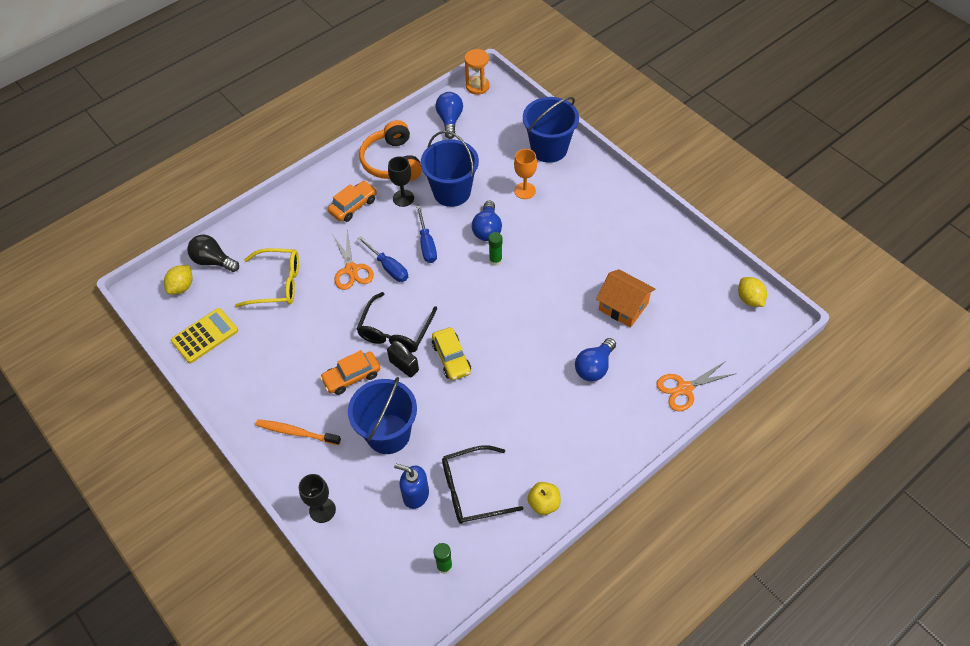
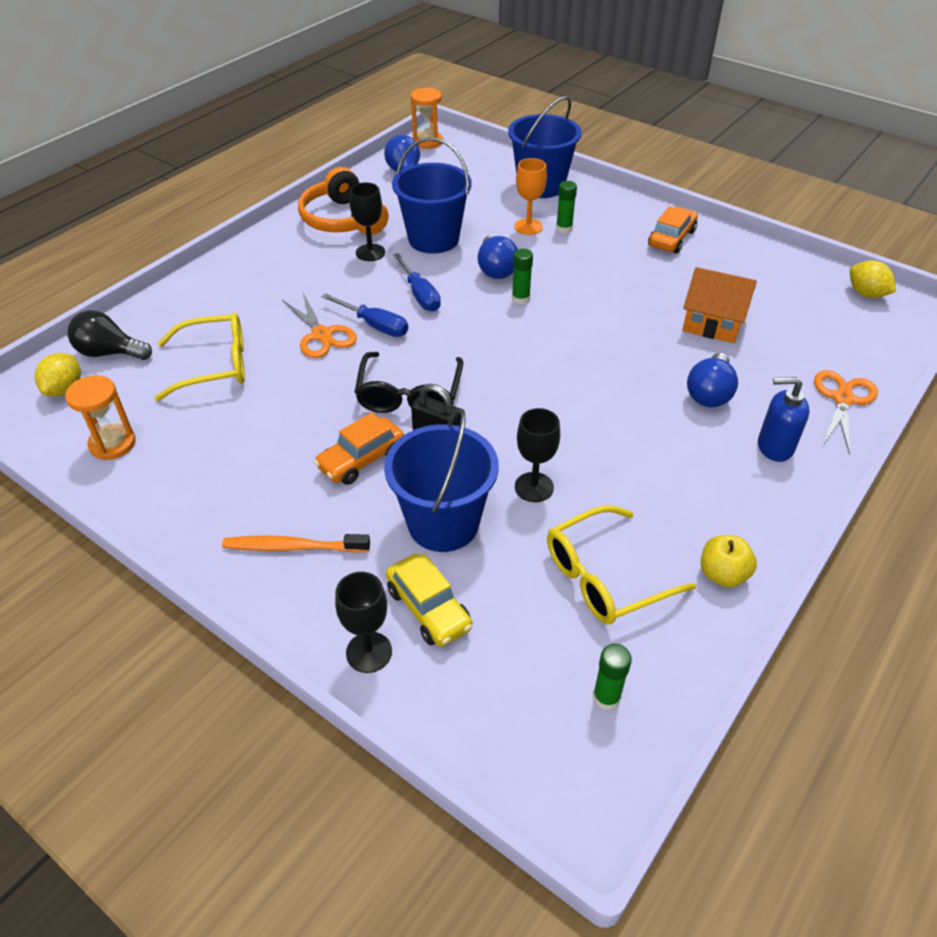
camera: 15 degrees left, 10 degrees down
yellow calculator [171,308,238,363] -> orange hourglass [65,375,136,460]
orange car [328,181,377,222] -> orange car moved to [648,206,698,253]
blue soap dispenser [394,464,429,509] -> blue soap dispenser moved to [758,377,810,462]
yellow car [432,327,471,380] -> yellow car moved to [386,554,473,647]
black glasses [442,446,523,524] -> yellow glasses [547,505,696,625]
orange scissors [656,360,734,411] -> orange scissors turned 150 degrees clockwise [814,370,878,454]
none -> black goblet [515,408,560,502]
none -> green glue stick [556,181,577,233]

